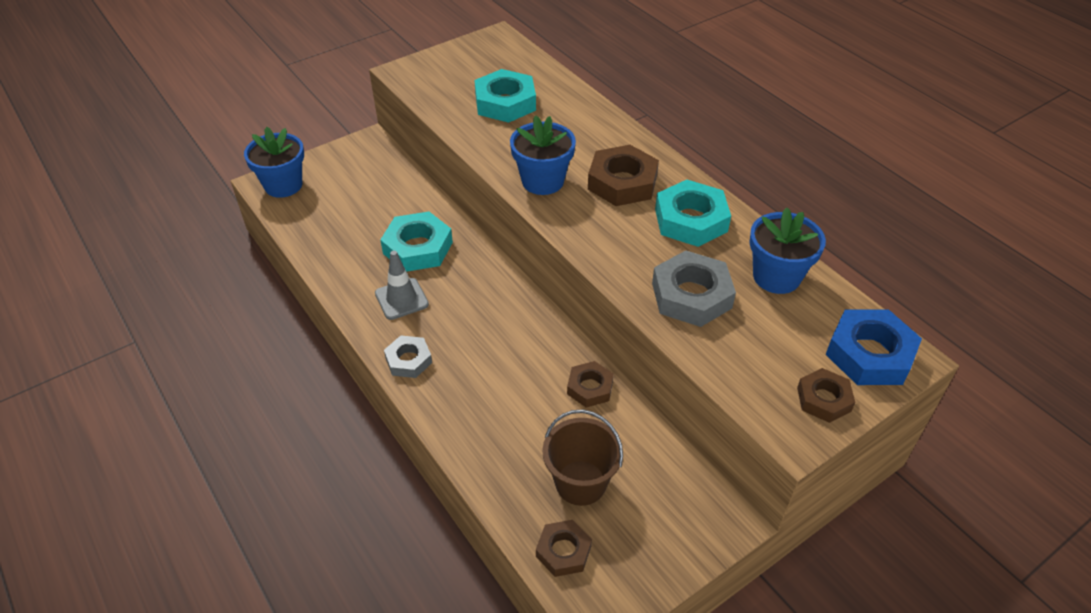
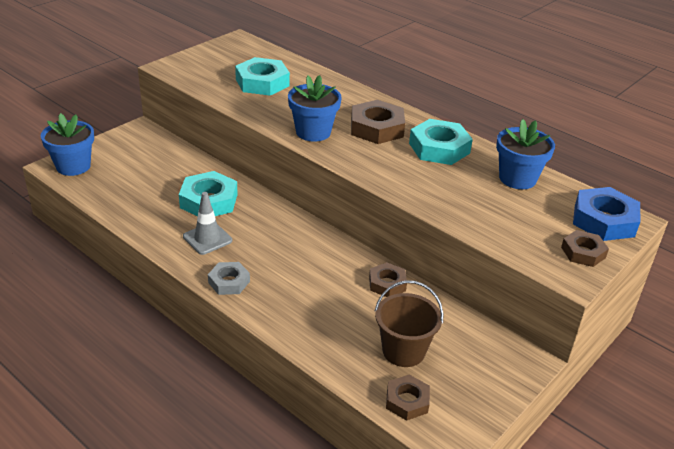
camera: 15 degrees left, 10 degrees down
grey nut [652,250,736,327] -> none

